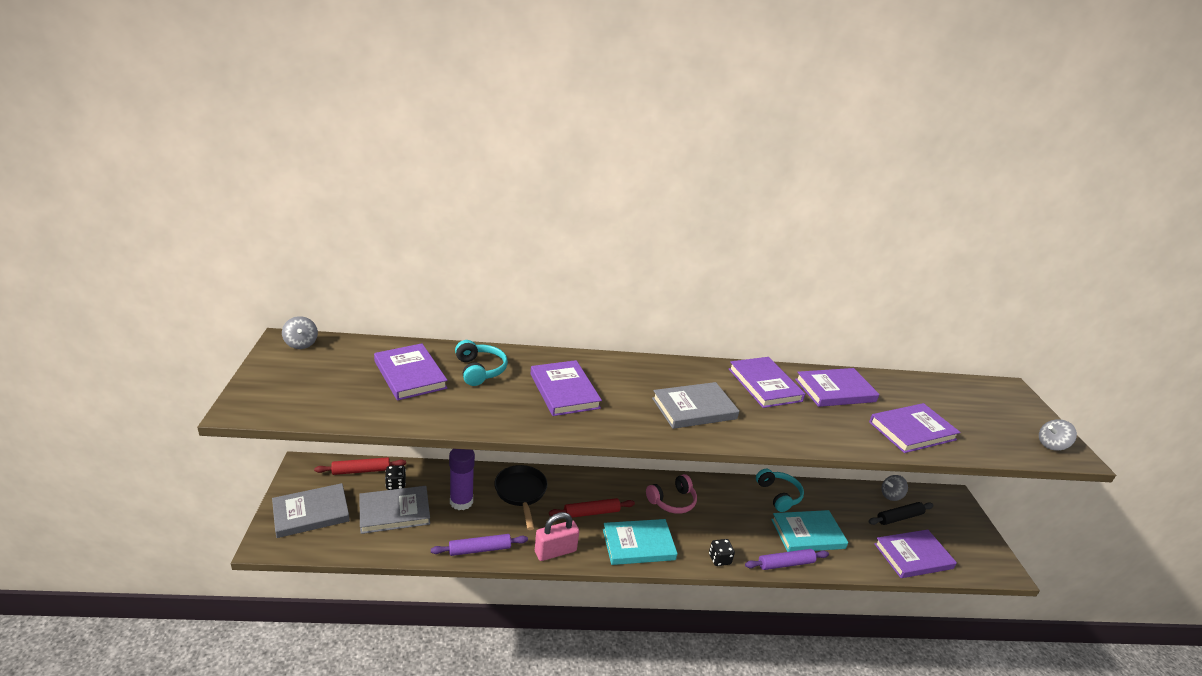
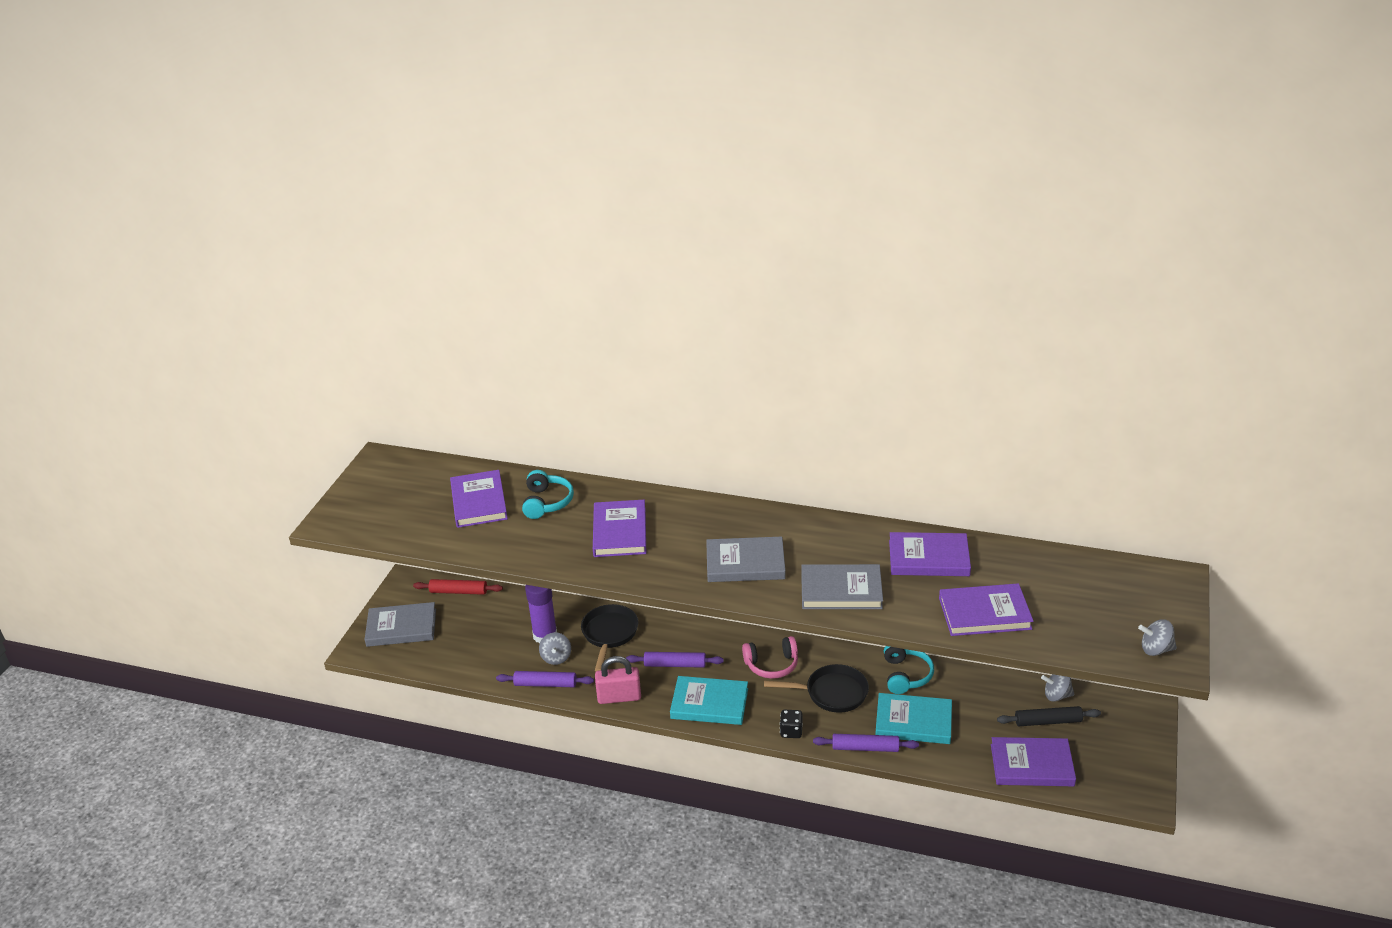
camera: 25 degrees right, 5 degrees up
grey spinning top [282,316,318,349] -> grey spinning top moved to [539,632,571,665]
grey book [360,486,430,534] -> grey book moved to [801,564,883,609]
black dice [385,465,406,490] -> none
red rolling pin [549,498,635,518] -> purple rolling pin [626,652,724,668]
purple book [729,357,805,408] -> none
none -> black pan [764,664,869,713]

